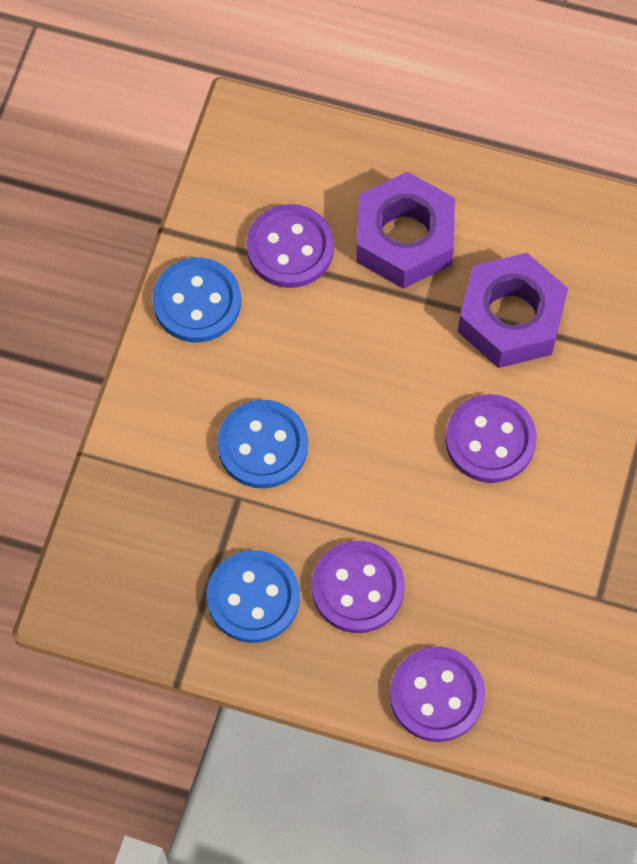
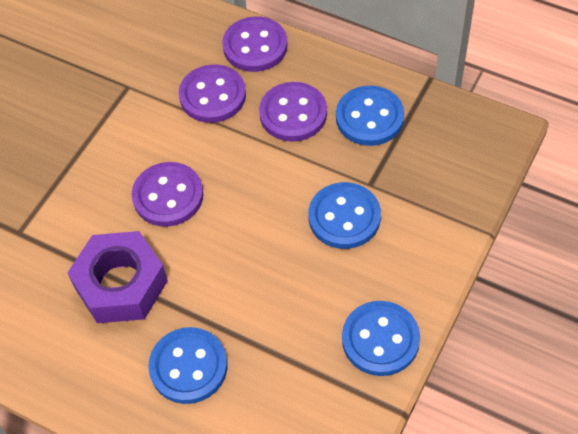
camera: 165 degrees left, 10 degrees down
purple button [247,204,334,288] -> purple button moved to [179,64,246,123]
purple nut [356,172,455,289] -> blue button [148,327,227,404]

